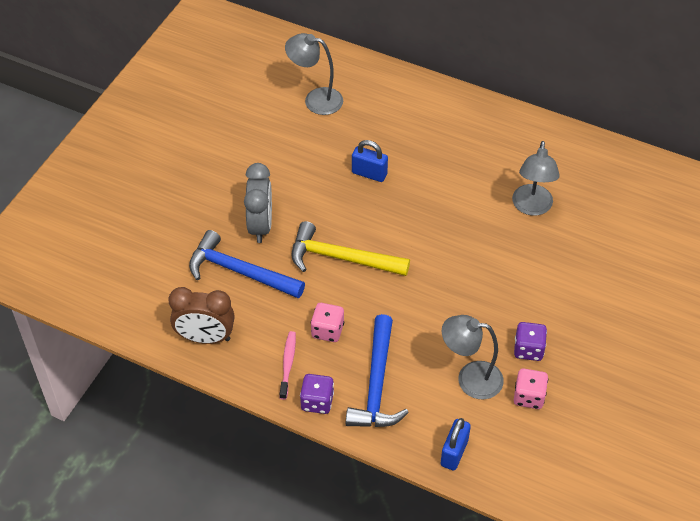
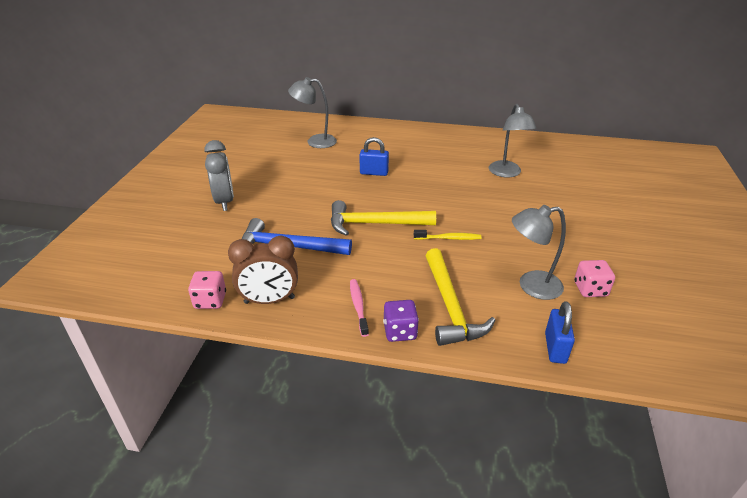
camera: 15 degrees left, 15 degrees down
grey clock [244,163,272,243] -> grey clock moved to [204,140,234,211]
pink dice [311,303,344,342] -> pink dice moved to [188,271,226,309]
blue hammer [346,314,409,427] -> yellow hammer [425,248,495,346]
purple dice [514,322,547,361] -> none
none -> yellow toothbrush [414,230,481,240]

